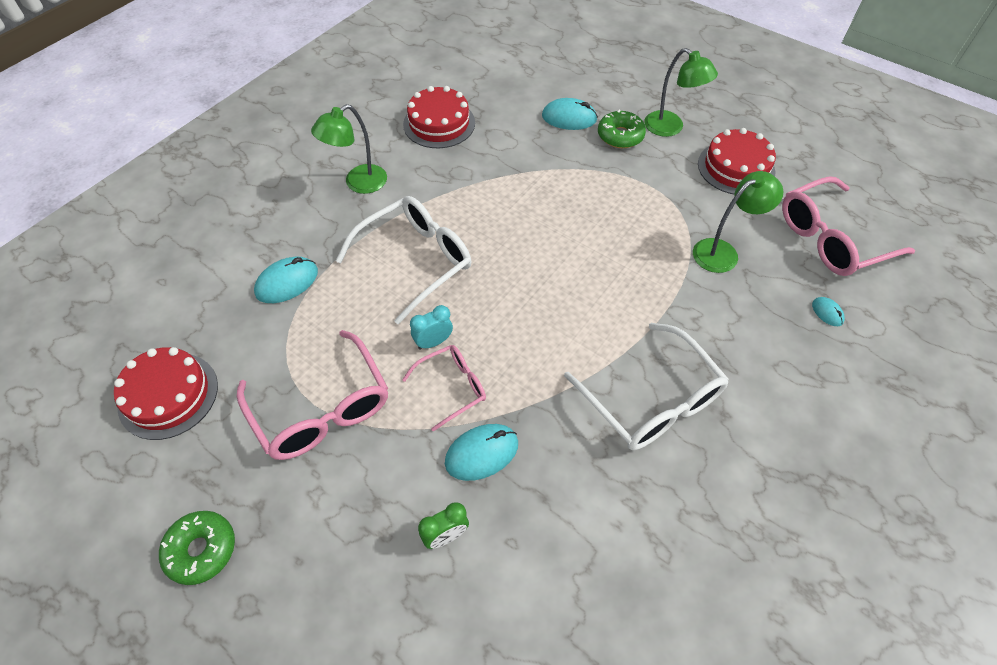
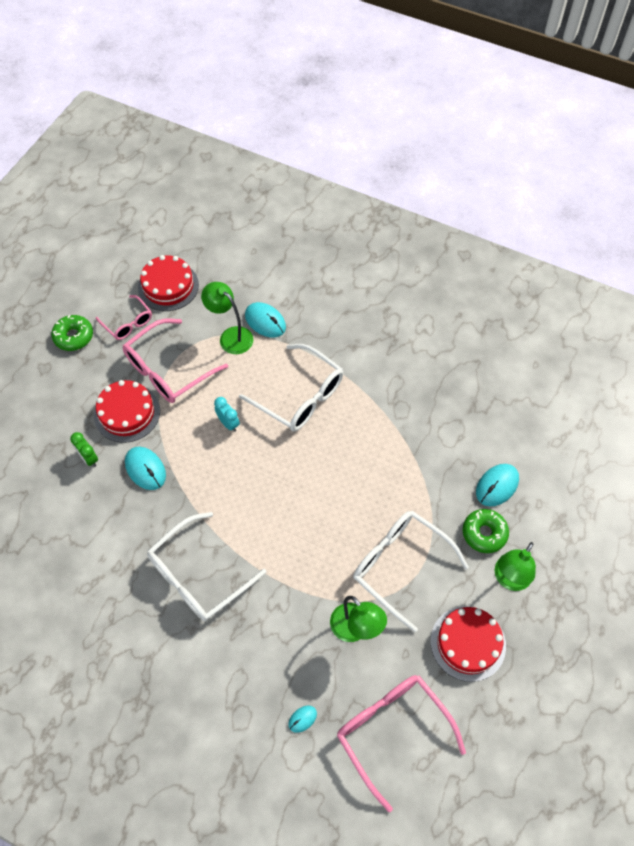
camera: 80 degrees right, 5 degrees up
green lamp [311,104,387,194] -> green lamp moved to [201,282,253,354]
pink glasses [402,345,486,431] -> pink glasses moved to [96,295,152,340]
red cake [403,86,475,148] -> red cake moved to [94,380,160,443]
turquoise mouse [542,98,598,130] -> turquoise mouse turned 45 degrees clockwise [476,464,519,506]
none -> white glasses [353,511,469,632]

